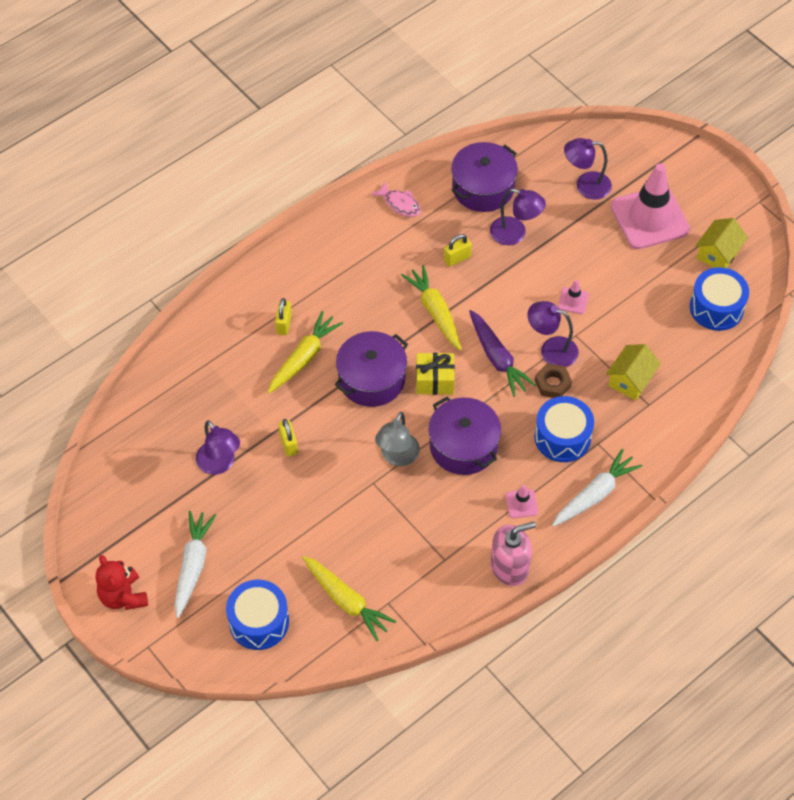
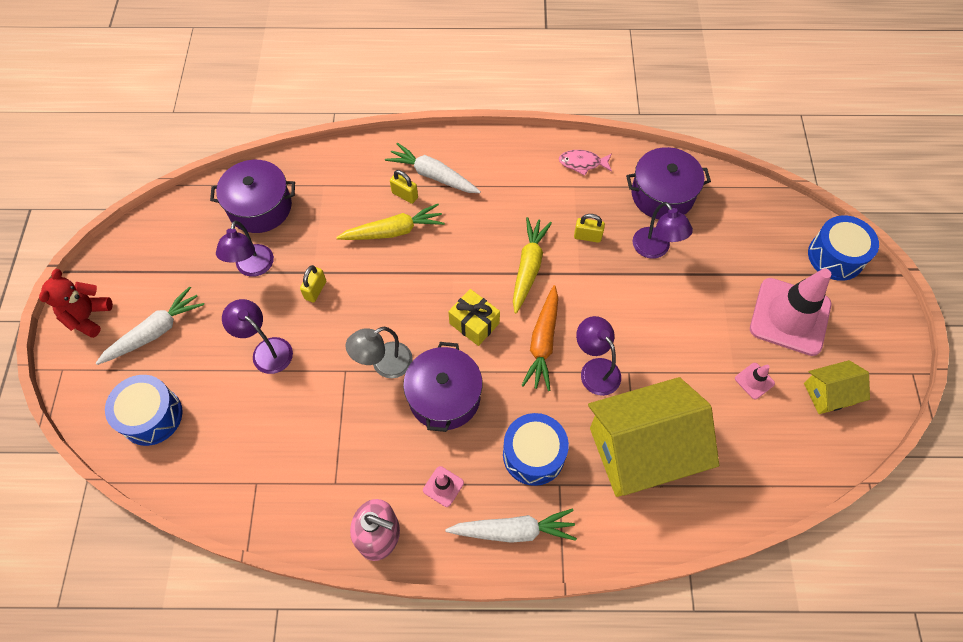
camera: 40 degrees right, 5 degrees up
yellow padlock [275,298,292,335] -> yellow padlock turned 75 degrees clockwise [390,170,418,204]
yellow carrot [302,556,397,641] -> none
purple pot [335,331,408,407] -> purple pot moved to [210,160,295,233]
pink fish [371,181,421,217] -> pink fish turned 105 degrees clockwise [559,150,612,176]
purple carrot [469,310,536,397] -> orange carrot [521,285,558,391]
brown nut [535,363,572,398] -> none
pink traffic cone [558,280,589,314] -> pink traffic cone moved to [735,363,775,399]
purple lamp [564,138,612,200] -> purple lamp moved to [222,299,293,374]
yellow house [606,344,661,401] -> yellow house [588,377,719,497], size x2.08
blue drum [690,267,749,331] -> blue drum moved to [808,215,879,281]
none -> white carrot [385,142,481,193]

